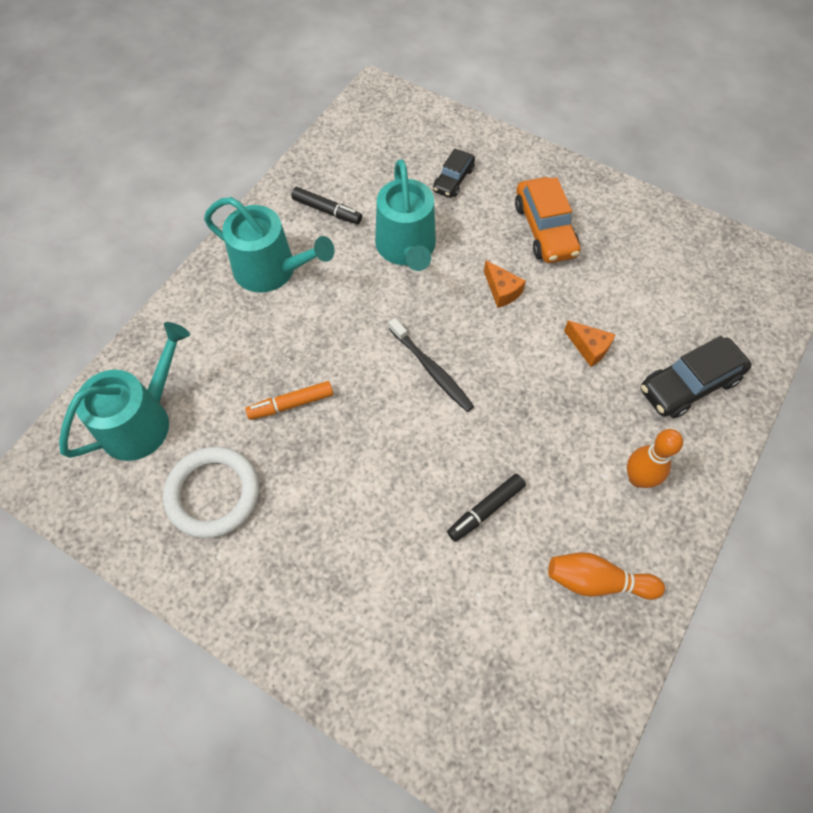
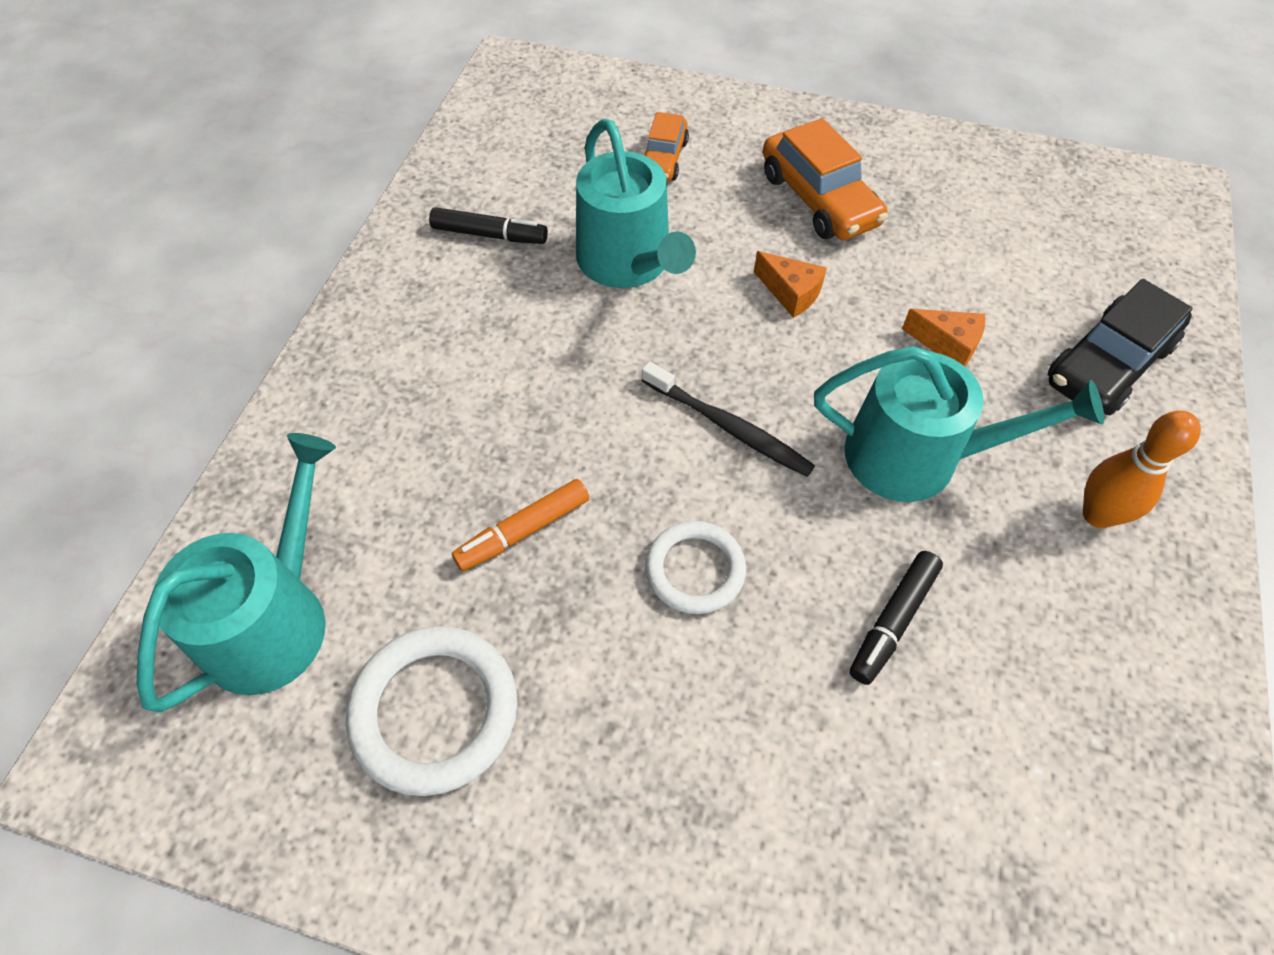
camera: 15 degrees left, 5 degrees down
turquoise watering can [204,197,335,293] -> turquoise watering can moved to [814,346,1104,502]
black car [433,149,475,198] -> orange car [644,112,689,182]
orange bowling pin [548,553,665,600] -> none
none -> white ring [645,521,746,614]

